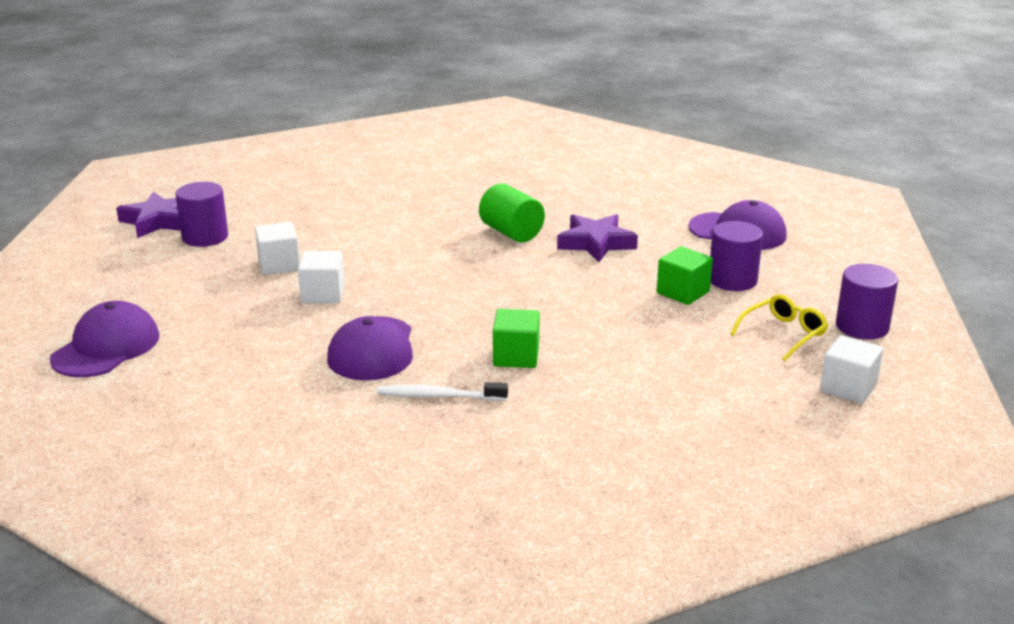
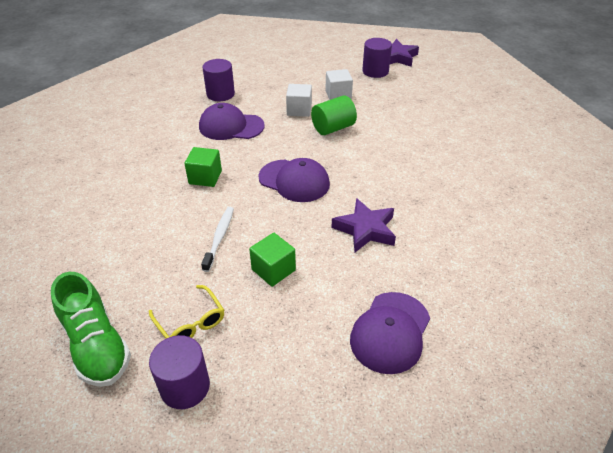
camera: 95 degrees right, 15 degrees up
purple cap [50,301,159,377] -> purple cap moved to [258,158,330,202]
white toothbrush [377,382,508,401] -> white toothbrush moved to [201,207,234,272]
green cylinder [479,184,545,242] -> green cylinder moved to [311,95,357,135]
purple cylinder [710,221,763,291] -> purple cylinder moved to [202,59,235,101]
white cube [820,335,883,404] -> green shoe [51,272,131,387]

